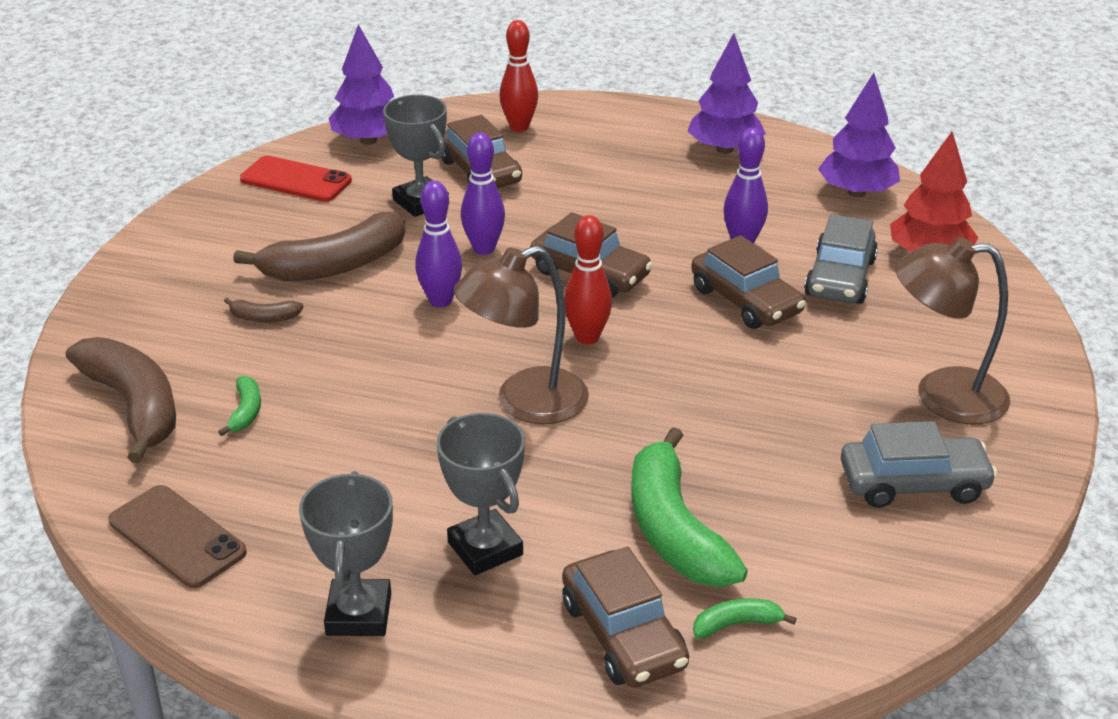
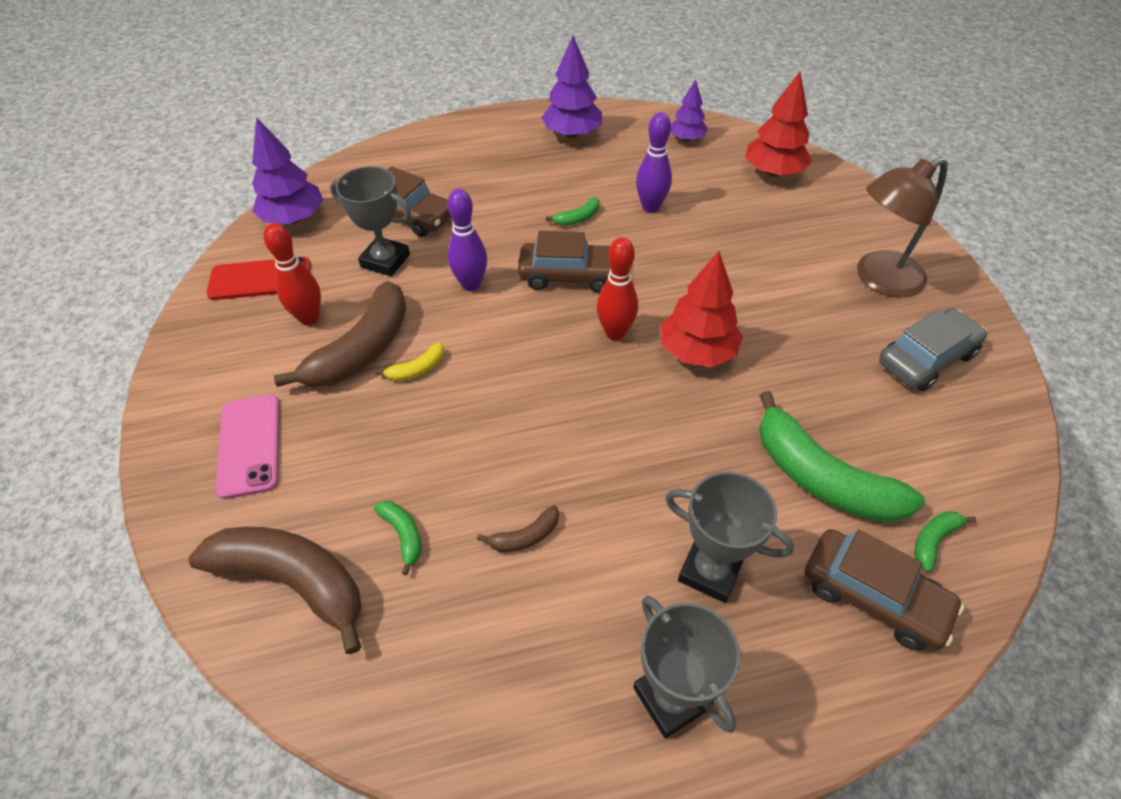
camera: 30 degrees left, 15 degrees up
brown phone [108,485,247,588] -> none
brown banana [224,298,304,322] -> brown banana moved to [477,505,559,552]
purple bowling pin [415,181,462,307] -> none
brown lamp [454,246,589,424] -> none
red bowling pin [500,20,538,132] -> red bowling pin moved to [264,223,321,325]
brown car [691,235,806,329] -> none
grey car [804,214,878,304] -> none
purple tree [818,73,900,197] -> purple tree [671,79,708,141], size x0.63
none -> pink phone [216,394,279,499]
none -> yellow banana [375,343,444,381]
none -> green banana [546,197,599,226]
none -> red tree [661,251,743,367]

